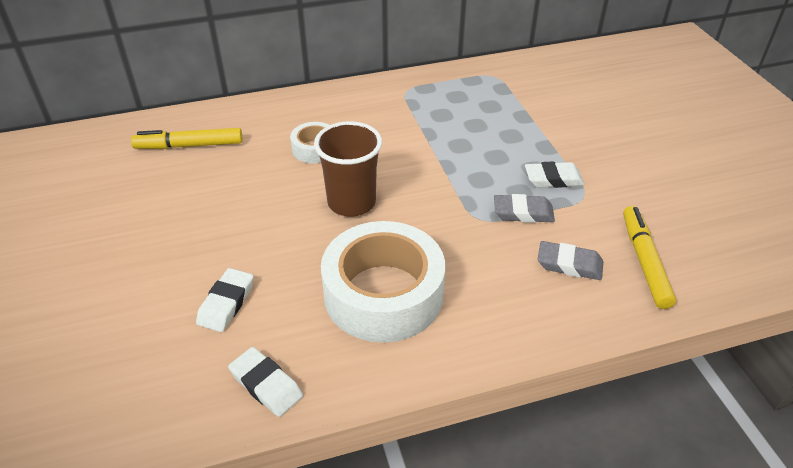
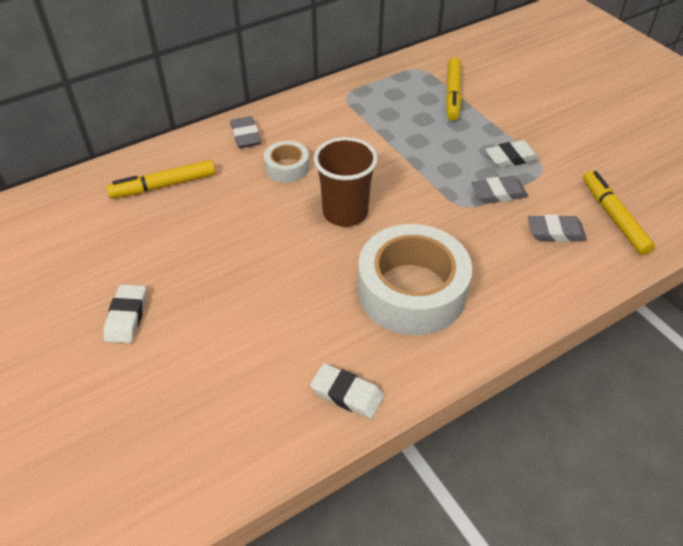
camera: 15 degrees left, 5 degrees up
white eraser [196,268,254,332] -> white eraser moved to [104,284,146,343]
none -> grey eraser [230,116,261,148]
none -> yellow marker [446,57,462,121]

